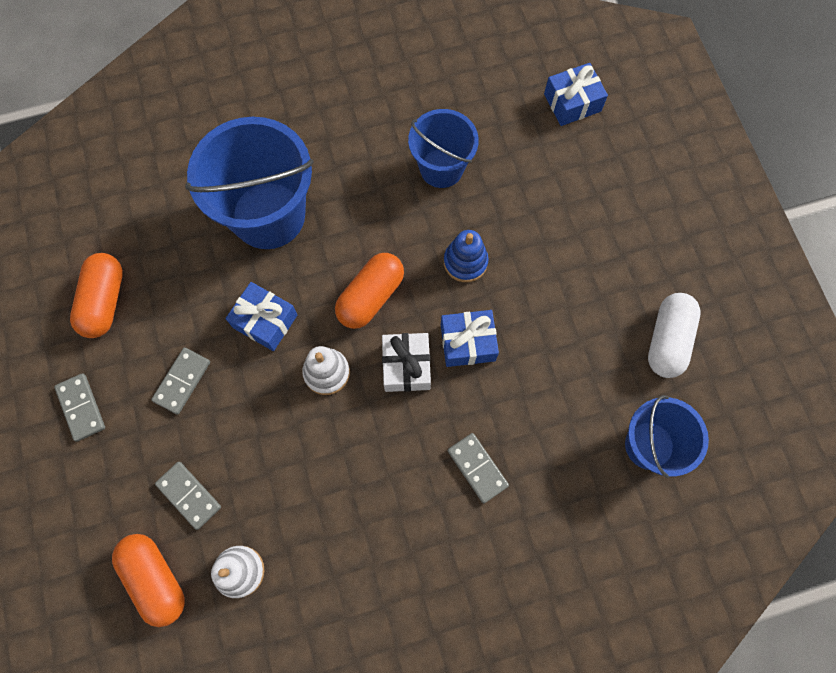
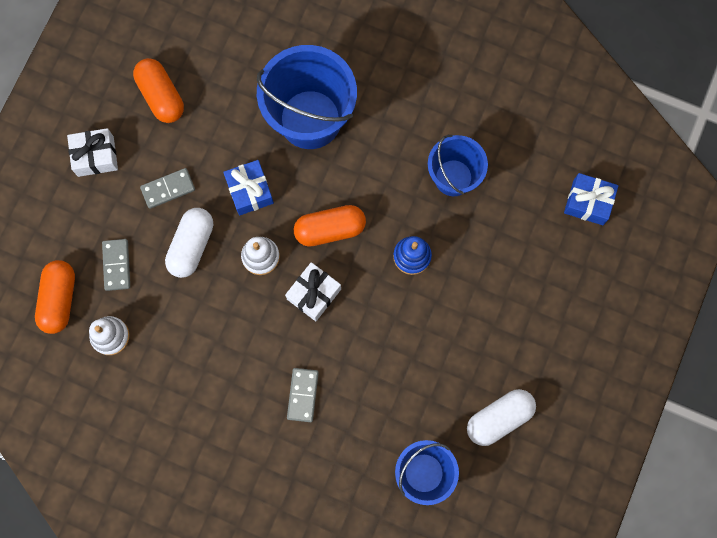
camera: 40 degrees right, 5 degrees up
grey domino [54,373,105,442] -> white gift [67,128,118,177]
orange capsule [70,253,123,338] -> orange capsule turned 75 degrees counterclockwise [133,58,184,123]
blue gift [441,310,499,367] -> none
none -> white capsule [165,208,213,278]

